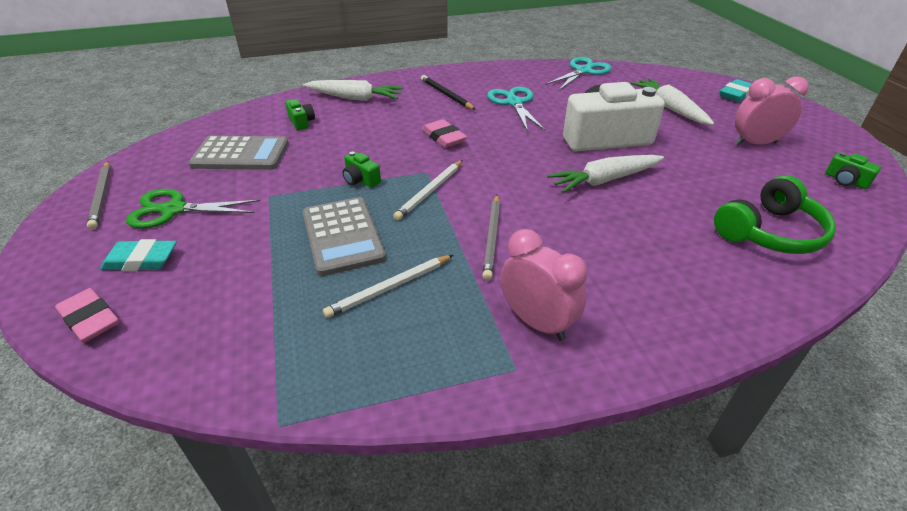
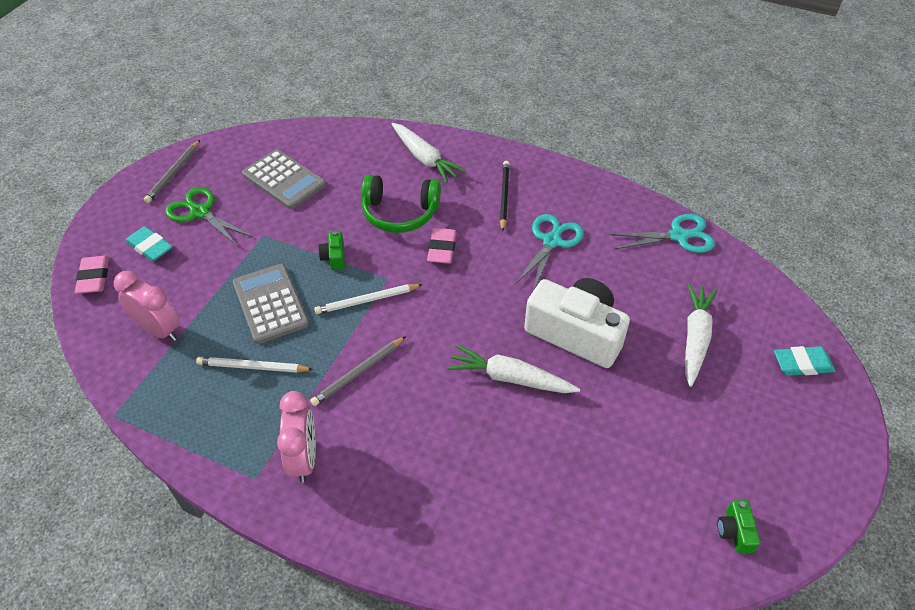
camera: 40 degrees right, 10 degrees up
green camera [285,99,315,130] -> none
grey calculator [302,197,386,276] -> grey calculator turned 135 degrees clockwise [233,264,309,344]
green headphones [714,175,836,254] -> green headphones moved to [362,175,441,233]
pink clock [734,76,809,145] -> pink clock moved to [114,271,179,341]

